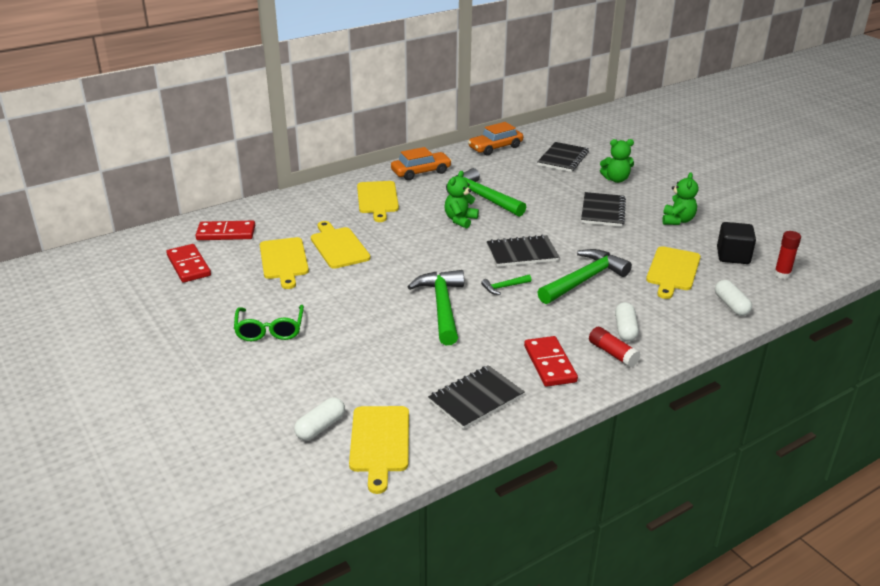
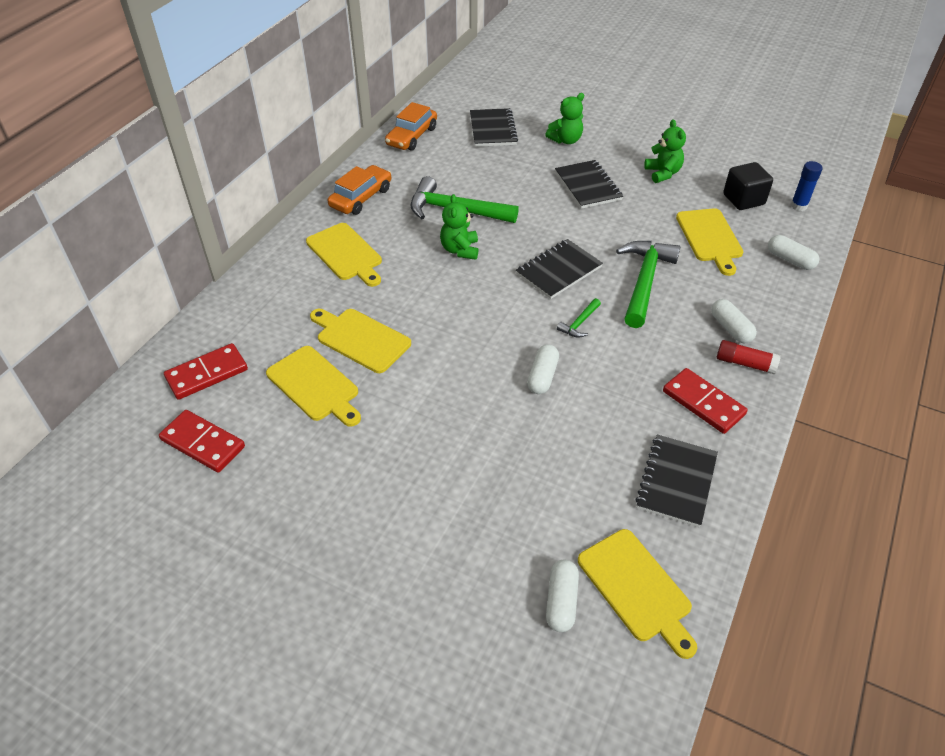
camera: 30 degrees left, 15 degrees up
green glasses [234,305,304,341] -> none
green hammer [407,270,464,345] -> white capsule [527,344,559,394]
red glue stick [774,231,801,279] -> blue glue stick [791,161,823,211]

